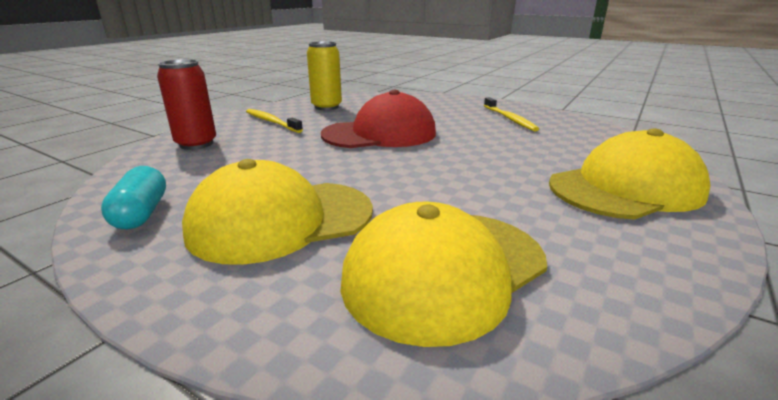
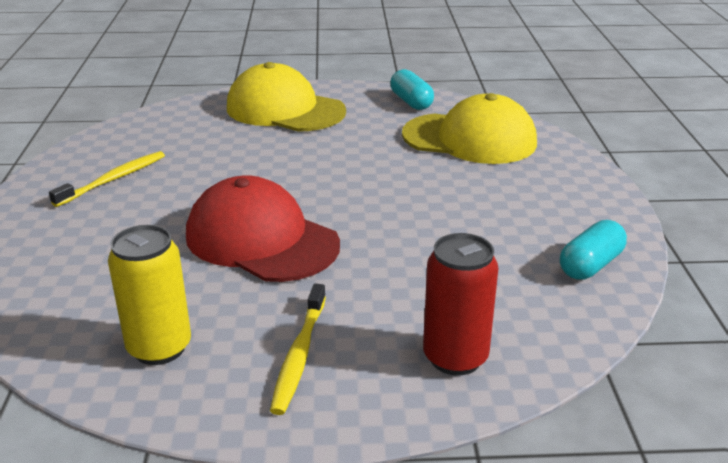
camera: 125 degrees left, 5 degrees up
yellow cap [182,159,373,265] -> none
none -> turquoise capsule [390,69,434,110]

